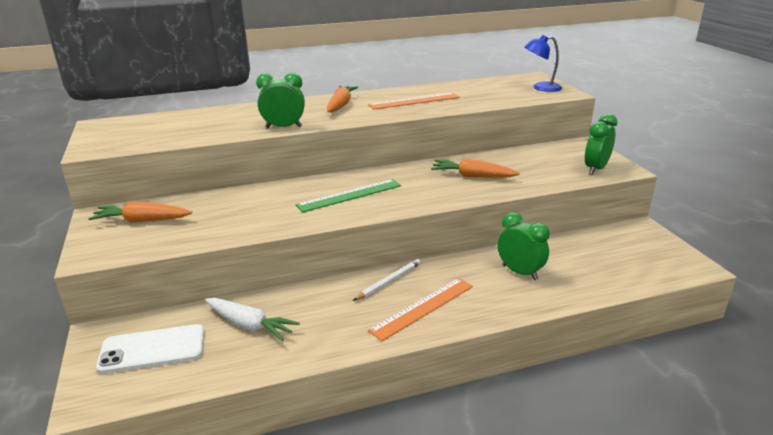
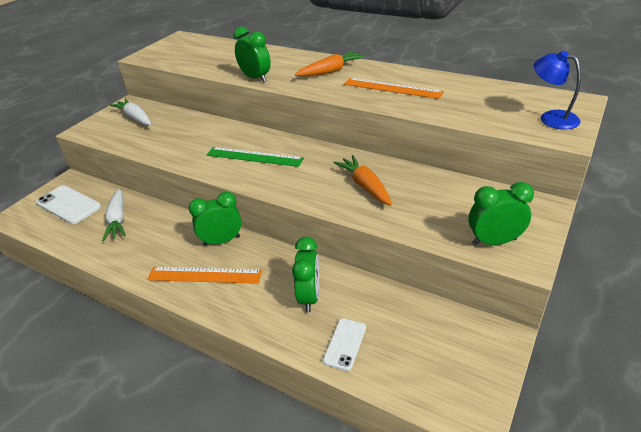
camera: 50 degrees right, 10 degrees up
orange carrot [88,202,192,223] -> white carrot [109,98,151,126]
white pencil [353,259,421,301] -> green clock [188,192,242,246]
none -> white phone [323,318,366,371]

